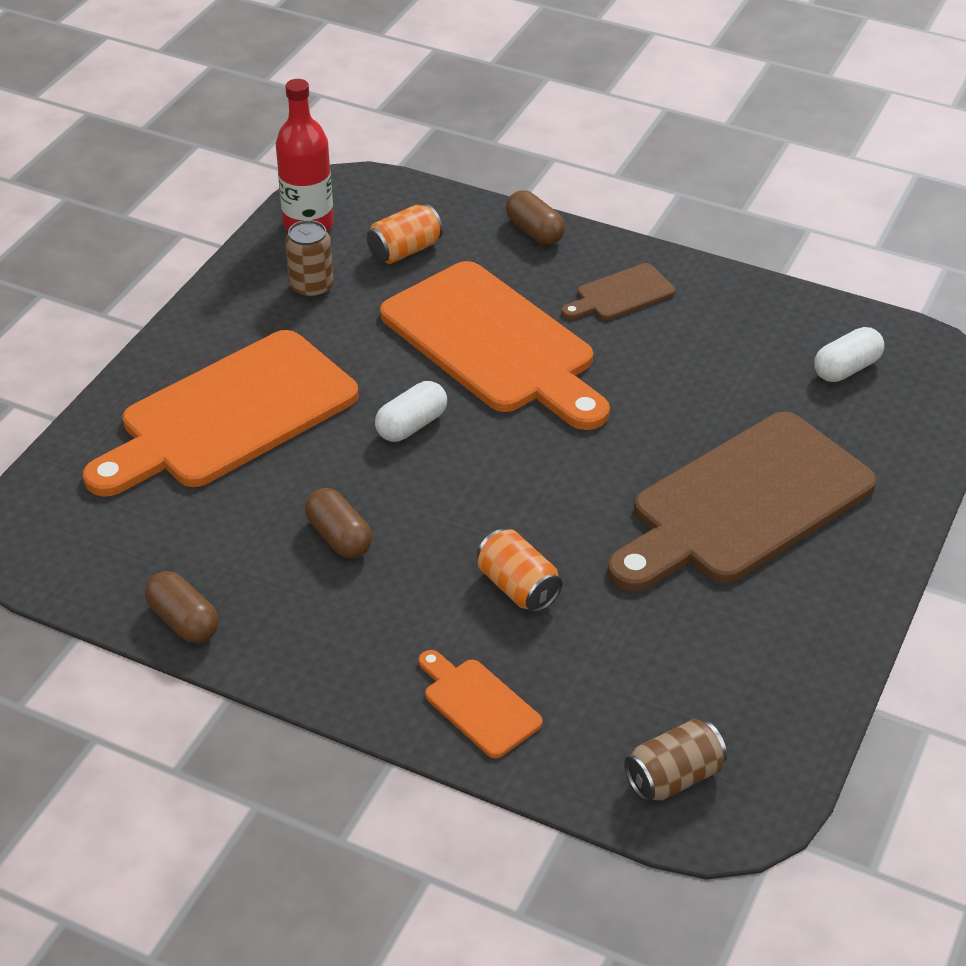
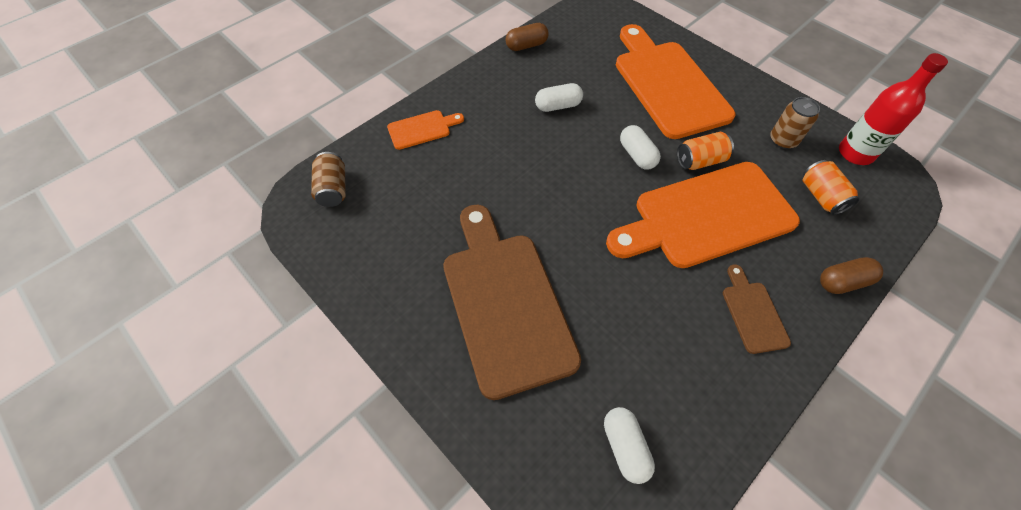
camera: 110 degrees right, 15 degrees up
brown capsule [305,488,372,558] -> white capsule [535,83,583,112]
orange can [477,529,563,613] -> orange can moved to [677,132,734,170]

